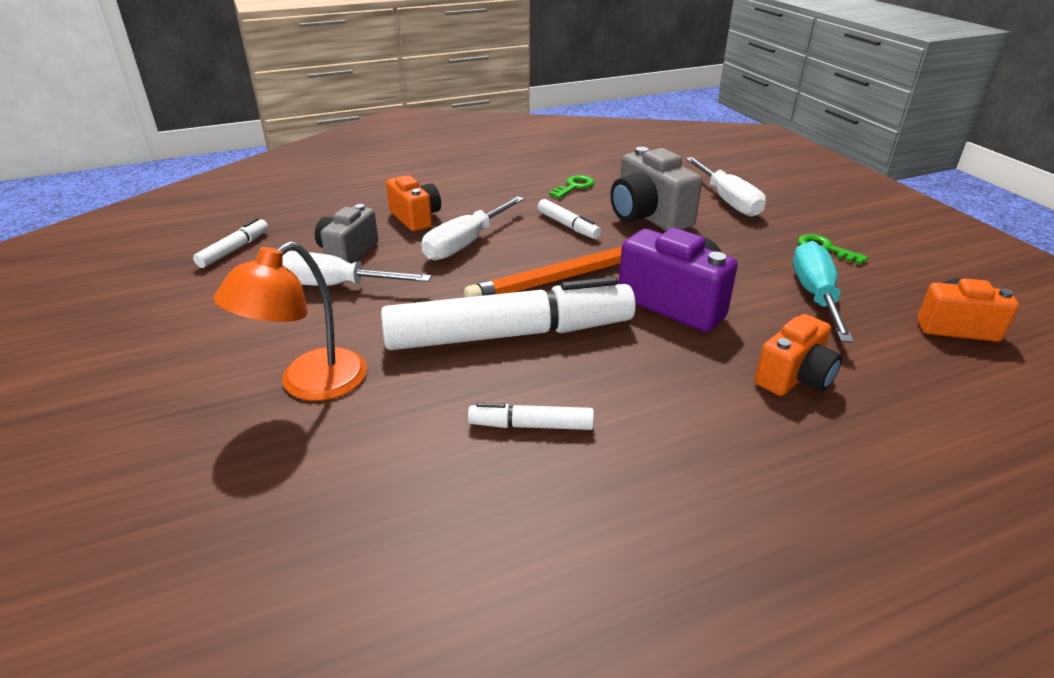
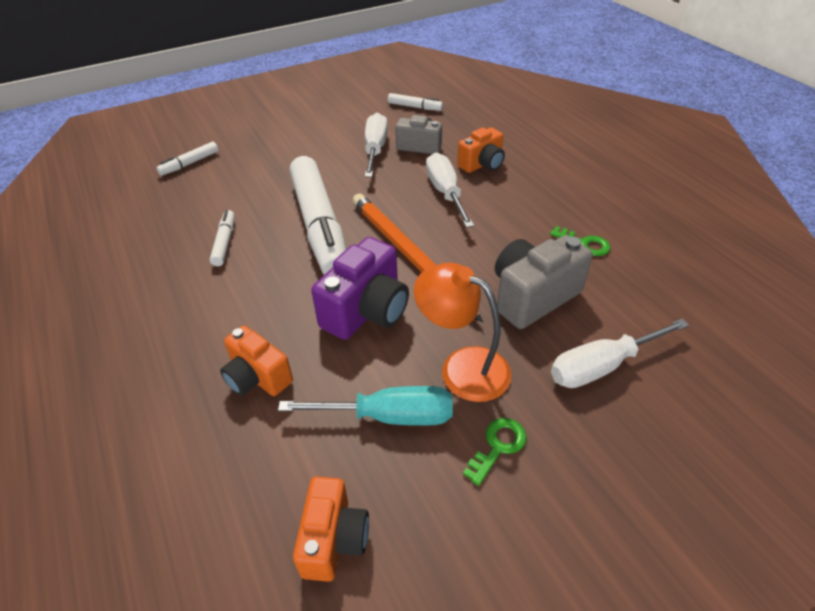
camera: 85 degrees right, 10 degrees up
orange lamp [214,241,367,401] -> orange lamp moved to [414,263,512,402]
white screwdriver [421,196,524,260] -> white screwdriver turned 45 degrees clockwise [426,152,474,228]
white marker [538,199,601,239] -> white marker moved to [156,142,218,176]

